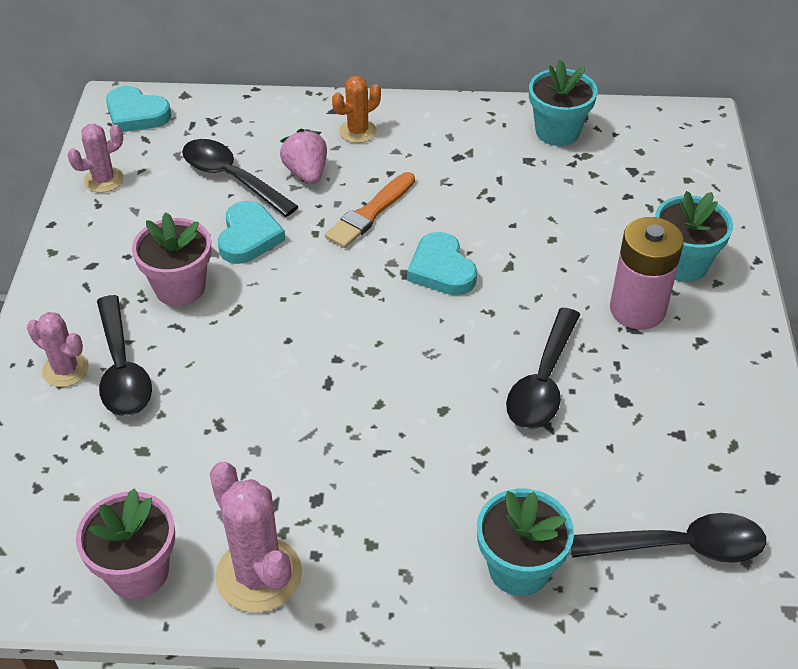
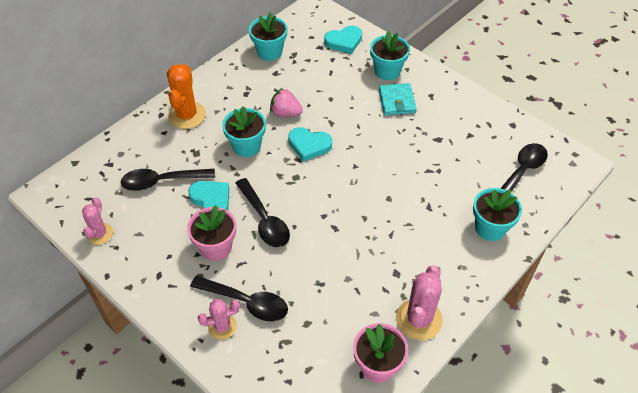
camera: 50 degrees left, 5 degrees up
turquoise heart [106,86,171,132] -> turquoise heart moved to [324,26,362,54]
pink cactus [209,462,302,613] -> pink cactus turned 75 degrees counterclockwise [396,265,443,340]
pink strawberry [280,129,327,184] -> pink strawberry moved to [270,88,303,117]
orange brush [325,172,415,248] -> turquoise flower pot [222,106,266,157]
orange cactus [332,76,381,143] -> orange cactus [167,64,206,129], size x1.63
black spoon [506,308,580,429] -> black spoon moved to [236,178,290,247]
pink battery [610,217,684,330] -> turquoise wallet [379,83,417,115]

